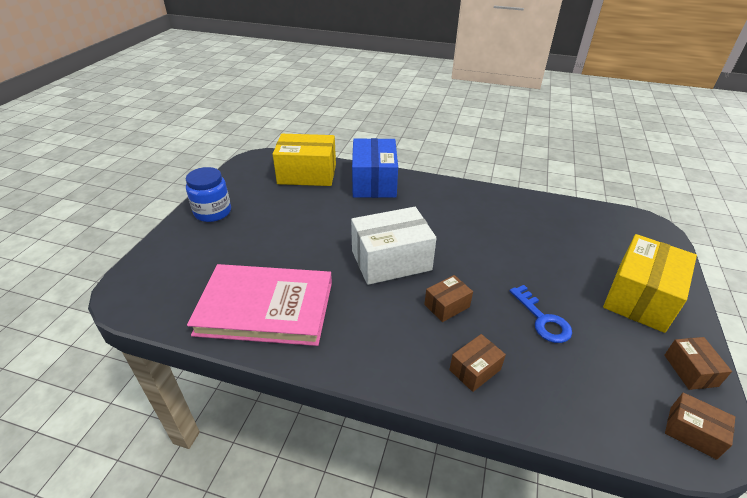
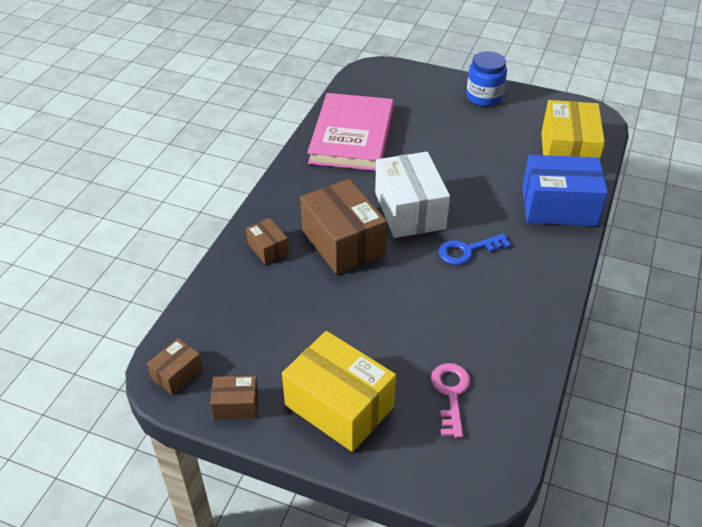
camera: 95 degrees right, 5 degrees up
brown box [424,275,473,322] -> brown box [300,179,387,274], size x2.05
blue key [510,285,572,343] -> blue key moved to [439,234,511,265]
none -> pink key [431,363,471,438]

